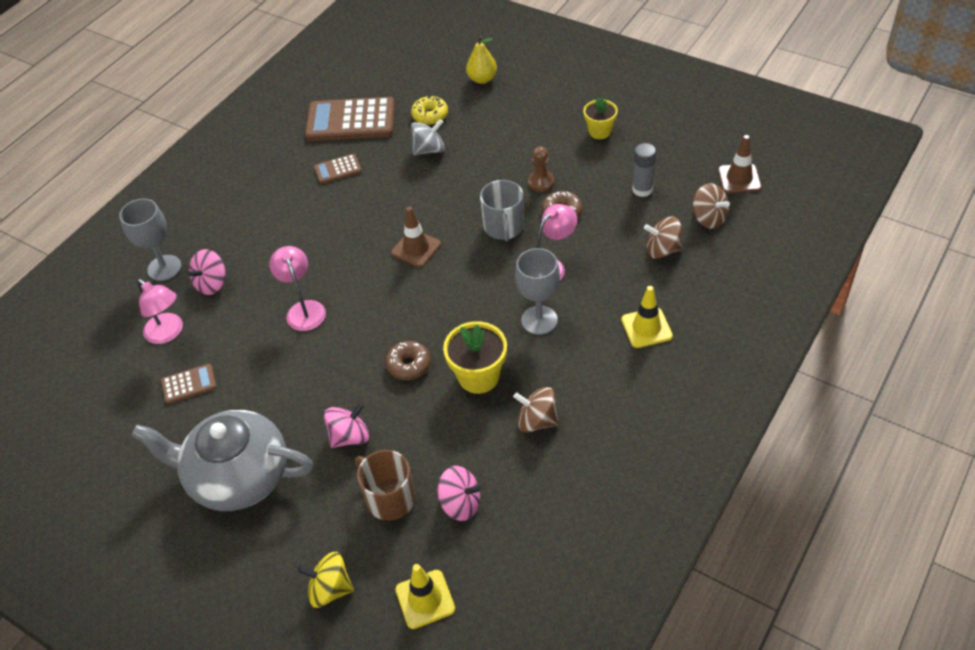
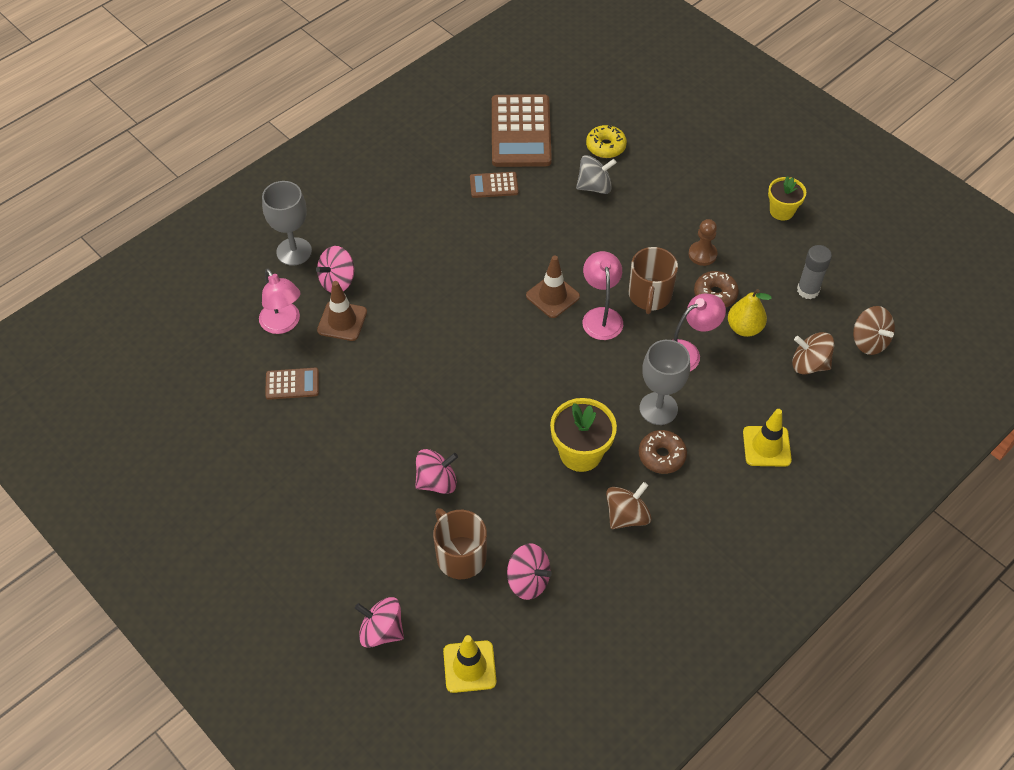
camera: 10 degrees right, 5 degrees up
grey teapot [131,410,313,511] -> none
pink lamp [269,246,326,331] -> pink lamp moved to [583,251,623,340]
yellow spinning top [297,552,354,608] -> pink spinning top [355,597,404,648]
brown calculator [305,97,395,141] -> brown calculator turned 105 degrees counterclockwise [492,94,552,167]
brown donut [385,341,431,380] -> brown donut moved to [639,430,687,474]
yellow pear [466,36,497,84] -> yellow pear moved to [728,289,772,337]
grey mug [480,180,524,242] -> brown mug [629,247,678,314]
brown spinning top [513,387,559,432] -> brown spinning top turned 105 degrees clockwise [606,482,652,529]
brown traffic cone [718,135,761,193] -> brown traffic cone moved to [317,281,367,341]

